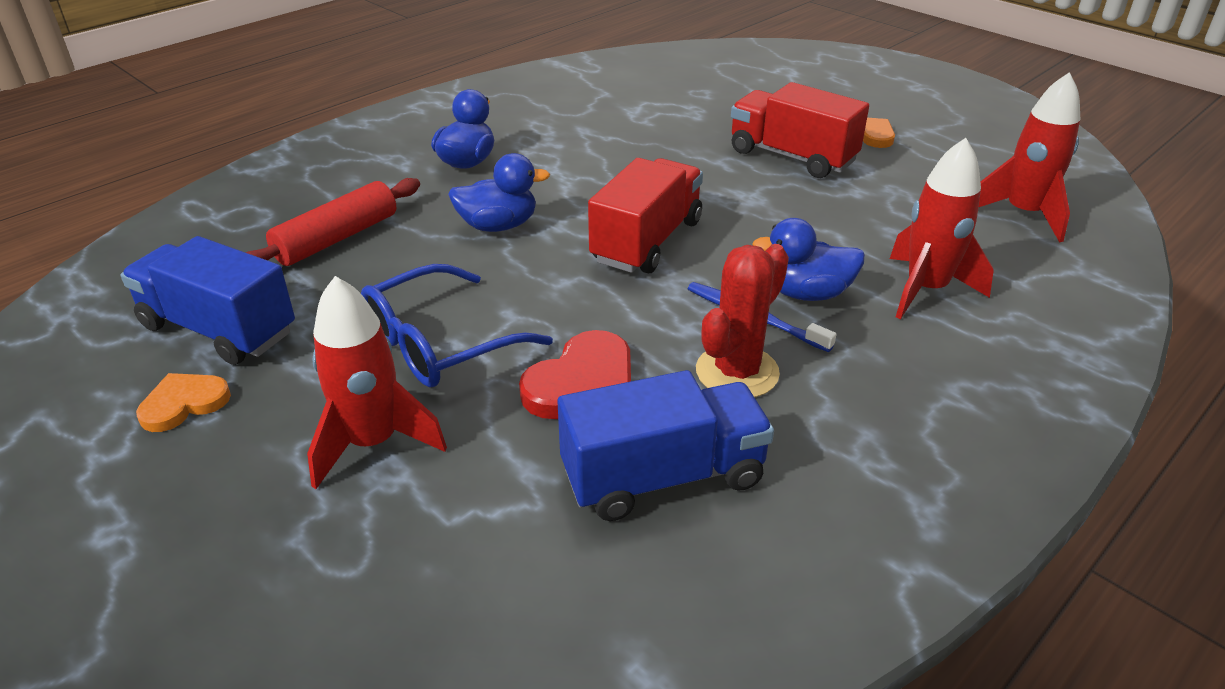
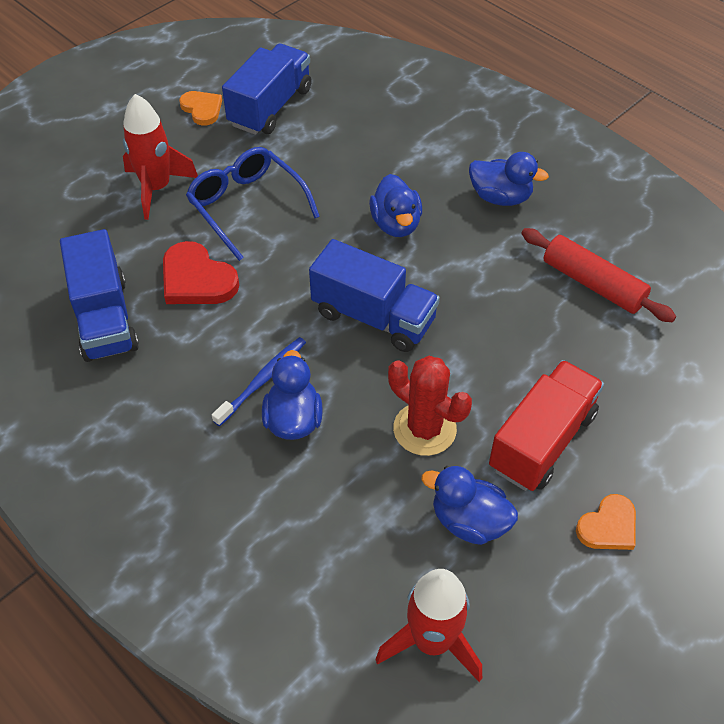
camera: 90 degrees right, 15 degrees up
red rolling pin [246,178,420,266] -> red rolling pin moved to [521,228,676,322]
red truck [588,158,703,273] -> blue truck [309,239,440,352]
red cactus [696,244,789,397] -> red cactus moved to [388,356,472,456]
red rocket [890,138,994,319] -> none
none -> blue duck [421,466,518,545]

